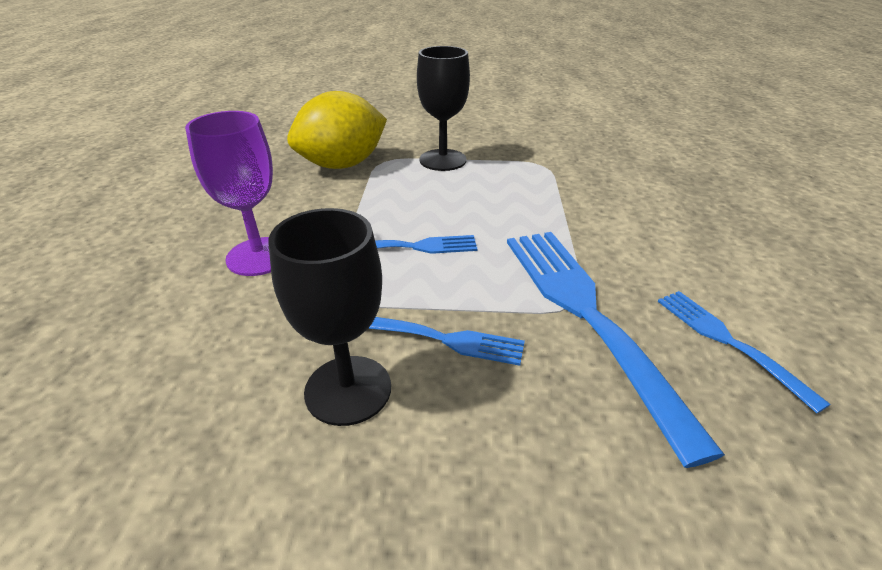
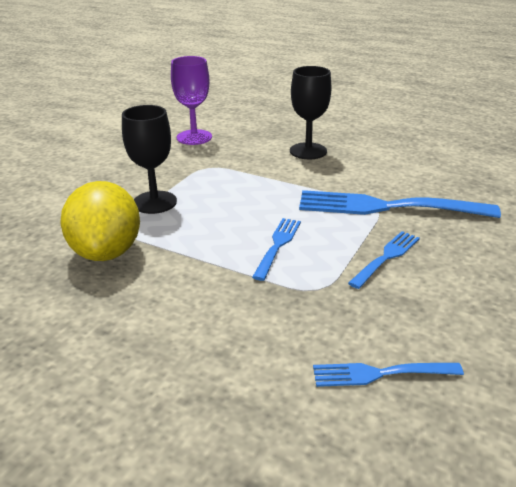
camera: 65 degrees left, 5 degrees down
purple goblet [185,111,273,276] -> purple goblet moved to [171,56,212,145]
black goblet [268,208,391,426] -> black goblet moved to [290,66,332,159]
blue fork [658,291,831,413] -> blue fork moved to [313,363,464,387]

